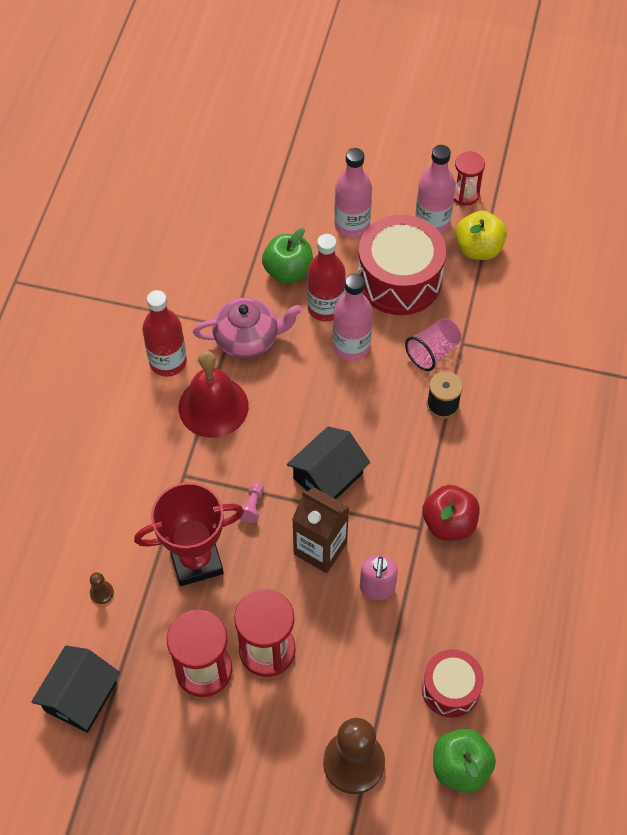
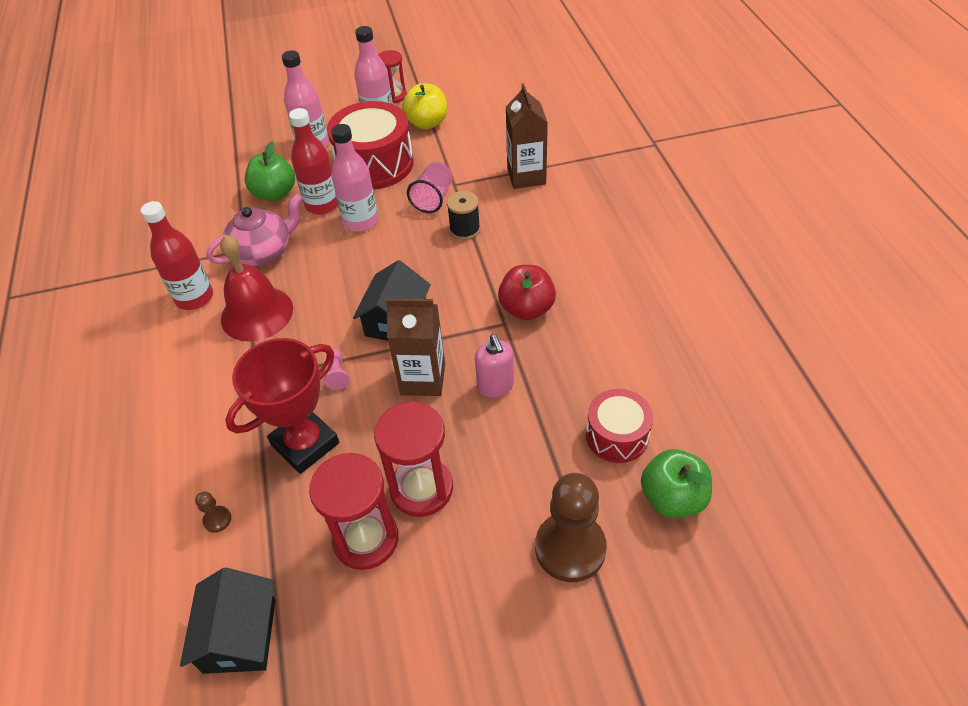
camera: 25 degrees left, 10 degrees down
none -> brown carton [506,83,548,189]

